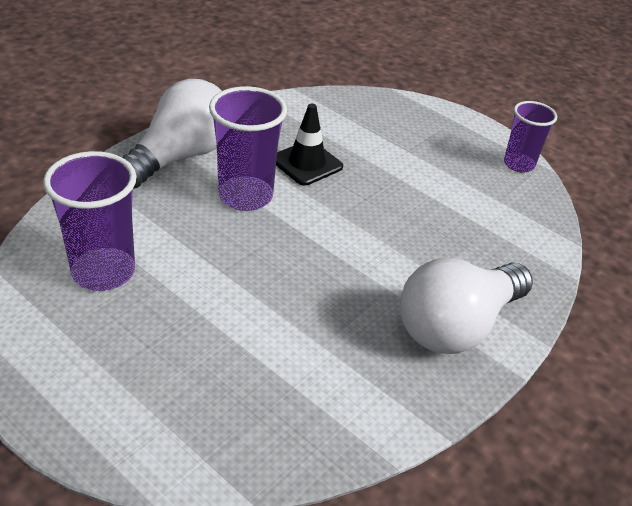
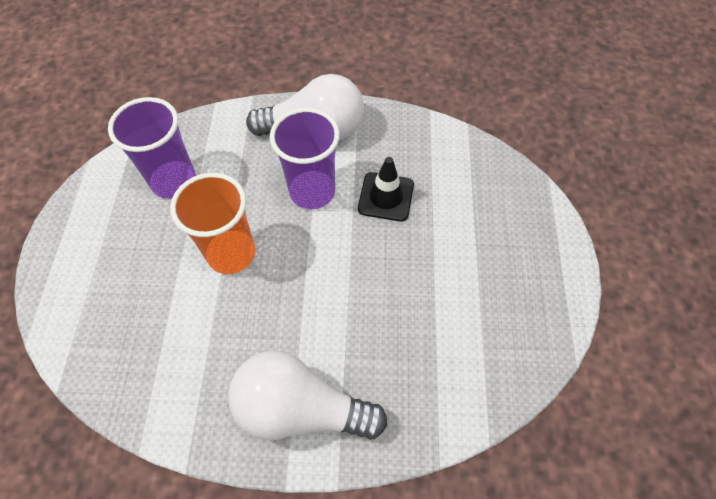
camera: 55 degrees right, 20 degrees up
purple cup [504,101,557,173] -> none
none -> orange cup [170,173,255,274]

